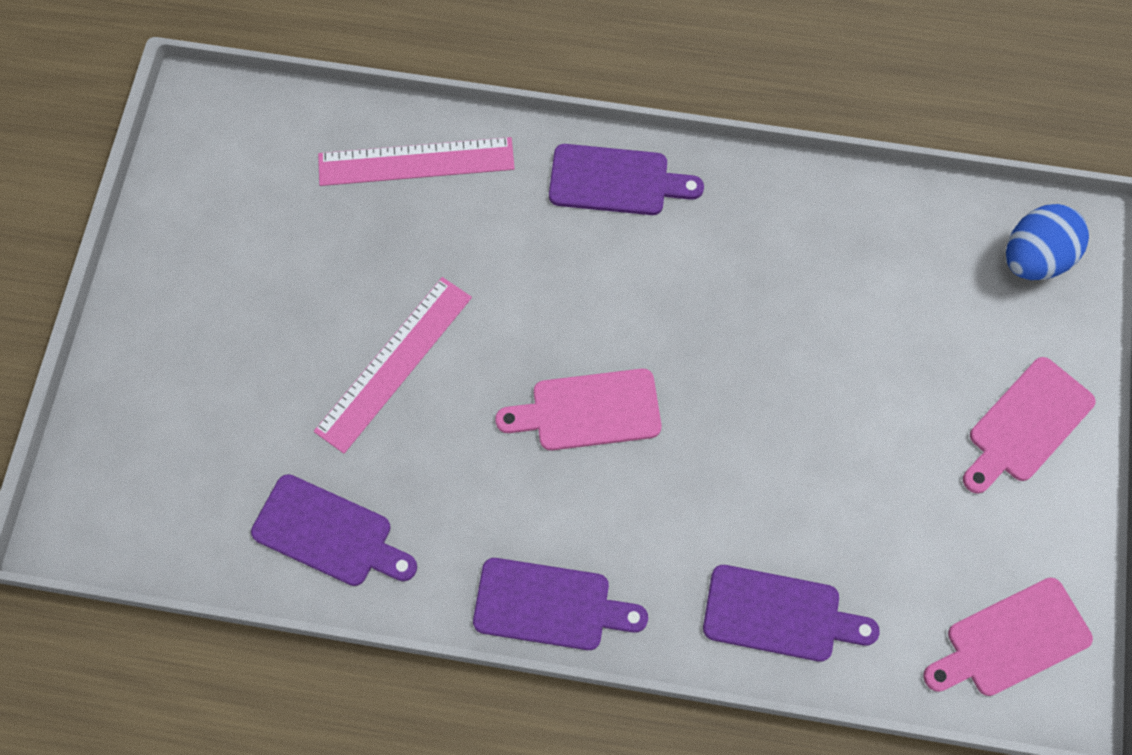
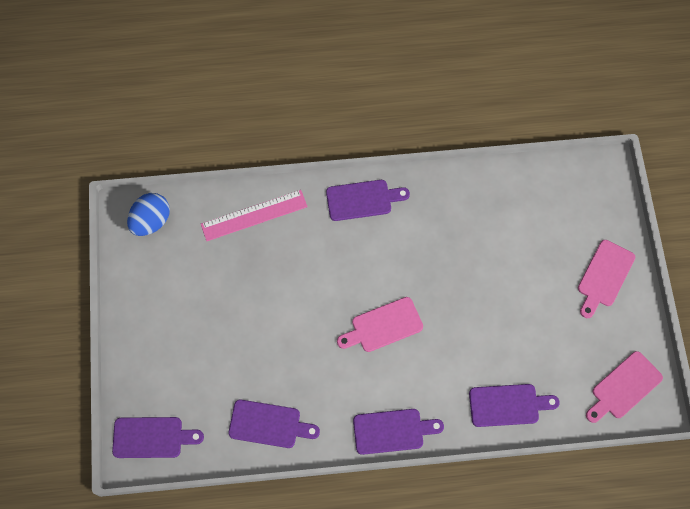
camera: 15 degrees left, 0 degrees up
pink ruler [314,277,472,454] -> none
blue egg [1006,204,1089,280] -> blue egg moved to [127,193,170,236]
none -> purple cutting board [112,417,204,458]

